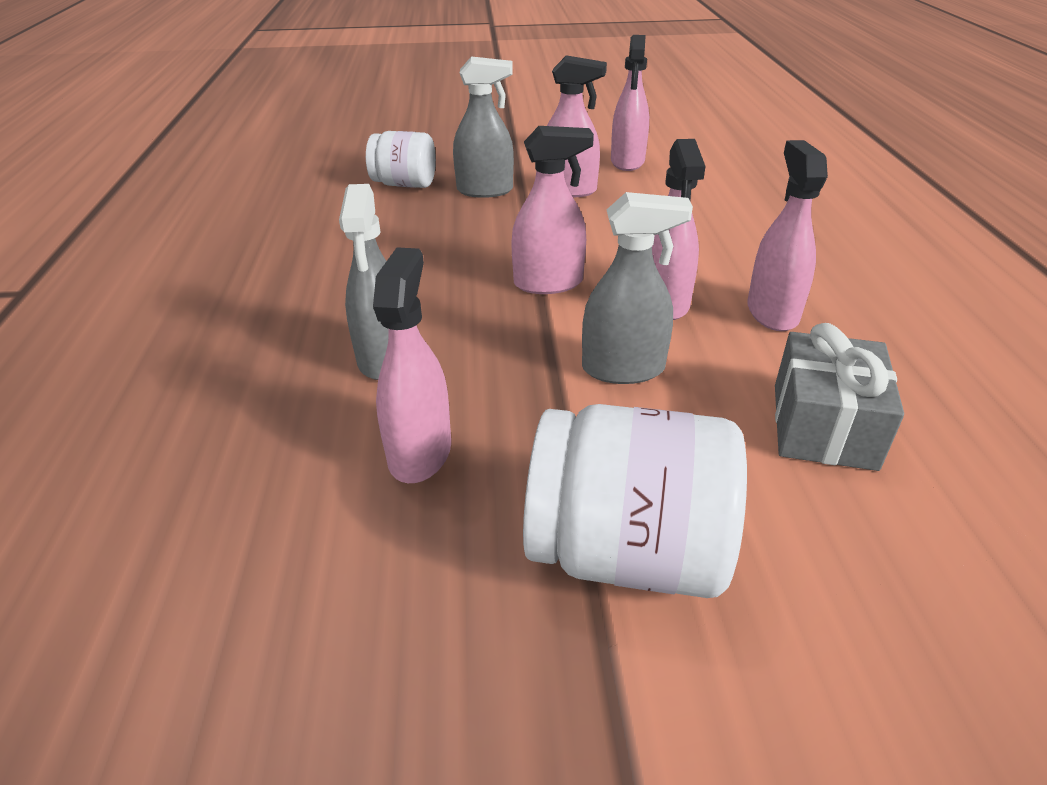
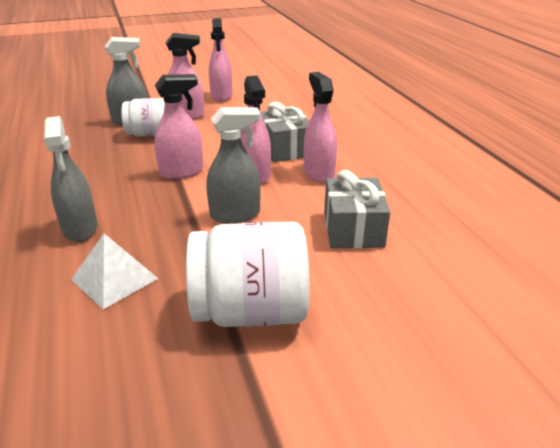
camera: 15 degrees left, 5 degrees down
white jar [366,131,436,188] -> white jar moved to [121,98,165,136]
pink spray bottle [373,247,451,483] -> white pyramid [71,234,158,310]
none -> grey gift [261,102,309,162]

